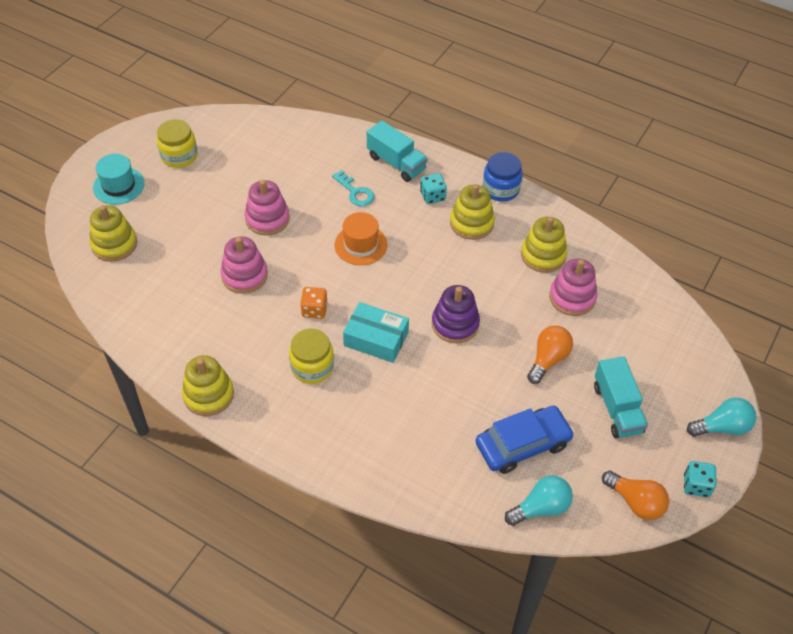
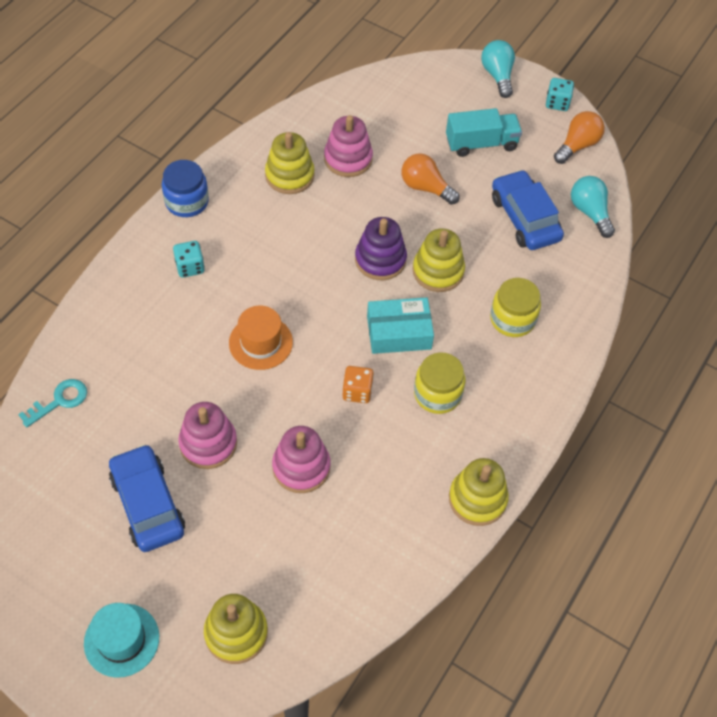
camera: 90 degrees left, 5 degrees up
yellow jar [157,119,198,168] -> yellow jar moved to [490,278,541,337]
turquoise key [332,170,375,206] -> turquoise key moved to [18,379,87,428]
turquoise box [343,302,409,363] -> turquoise box turned 60 degrees clockwise [367,297,434,354]
turquoise truck [367,120,427,182] -> none
yellow stacking toy [450,184,495,240] -> yellow stacking toy moved to [413,228,465,292]
none -> blue car [109,444,185,552]

